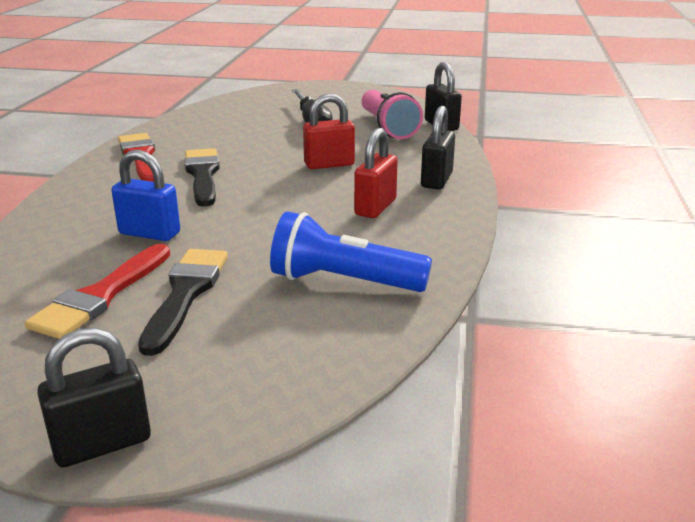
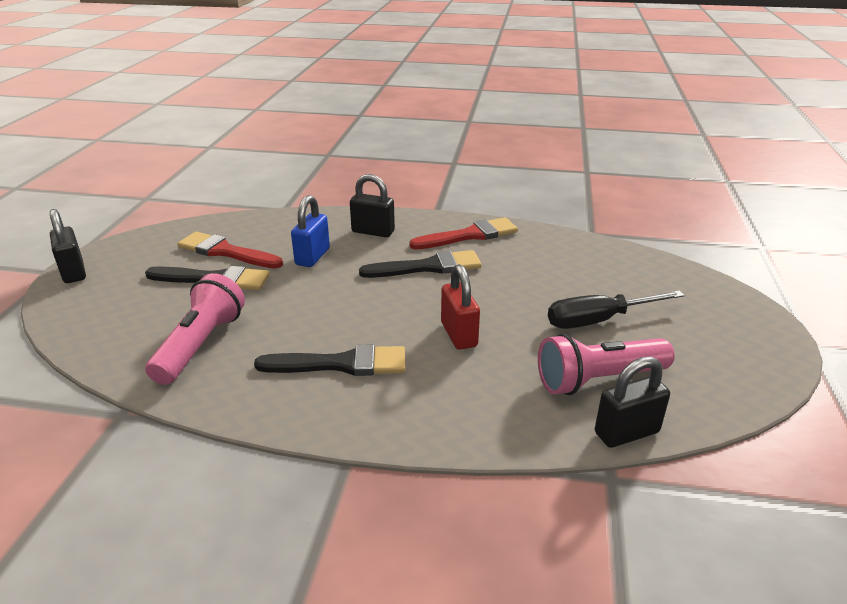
camera: 90 degrees right, 5 degrees up
blue flashlight [270,211,432,292] -> pink flashlight [145,273,245,385]
red padlock [354,128,398,218] -> black brush [254,344,405,376]
black padlock [421,106,455,189] -> black padlock moved to [350,174,395,237]

